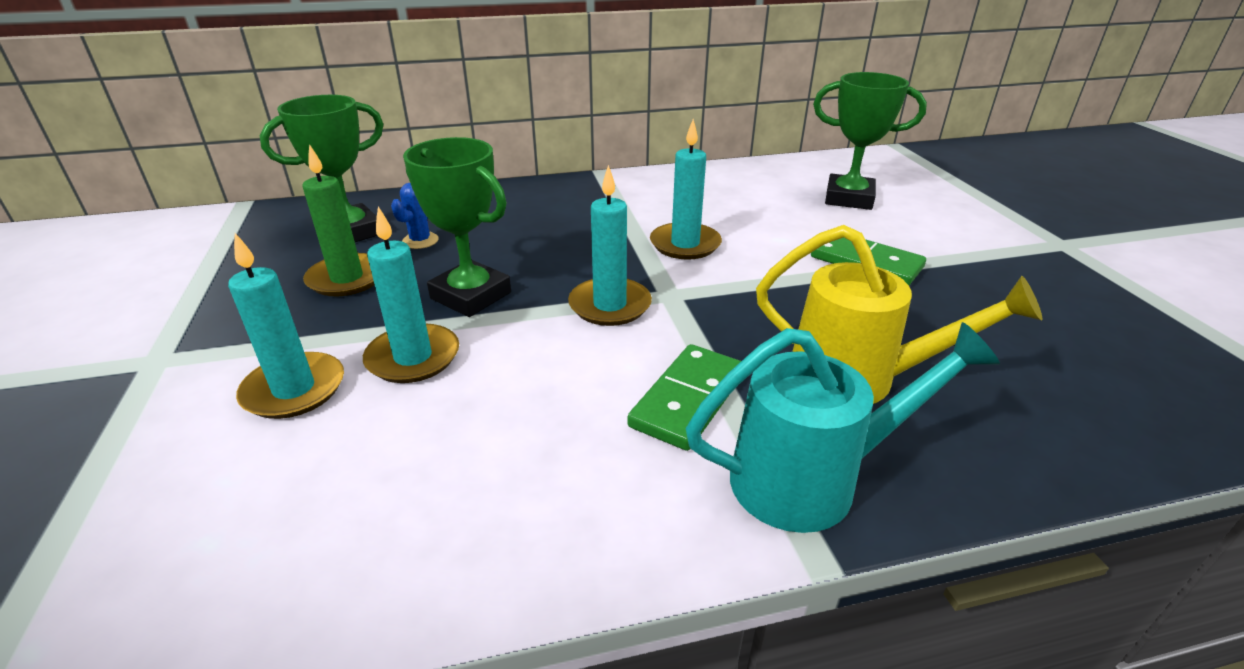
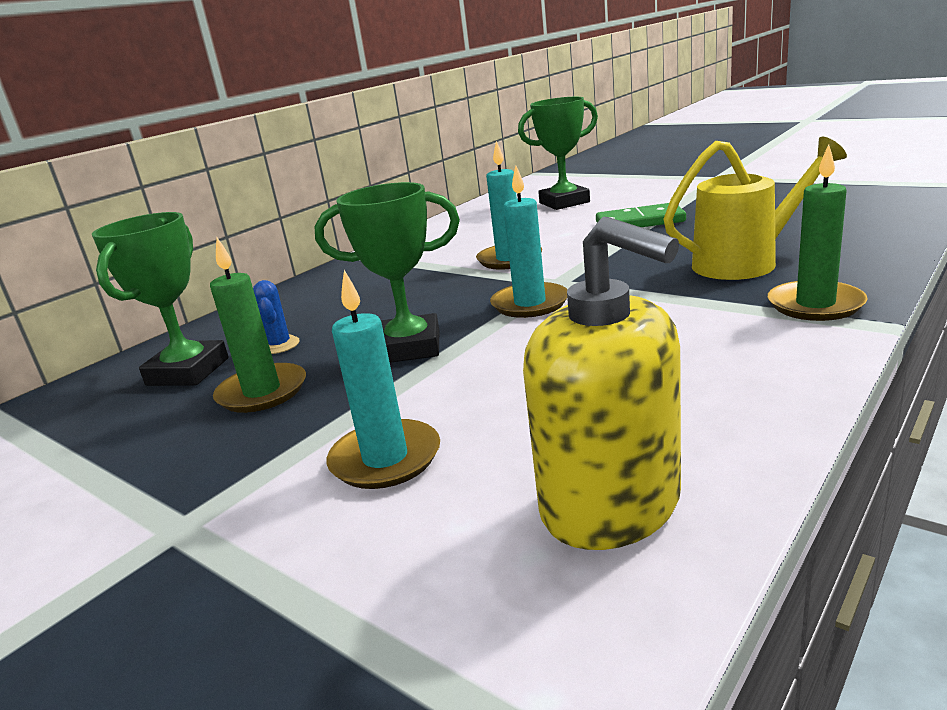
camera: 35 degrees left, 10 degrees down
turquoise candle [363,207,459,383] -> none
green domino [627,344,741,451] -> none
turquoise watering can [686,322,1000,533] -> green candle [768,144,867,321]
none -> yellow soap dispenser [523,217,681,550]

